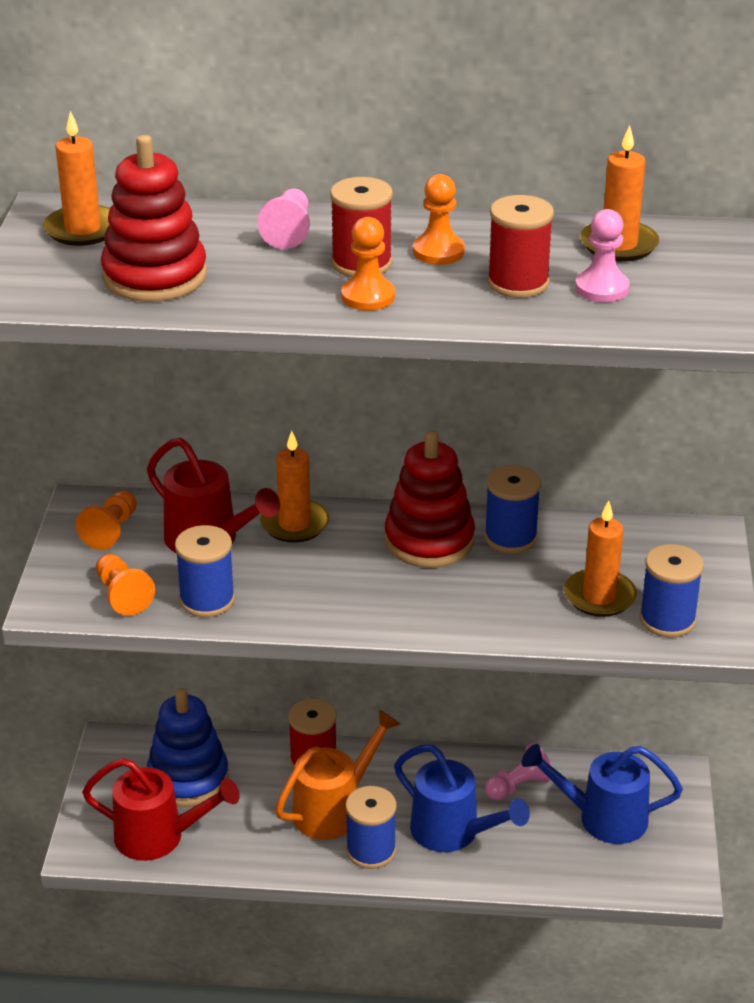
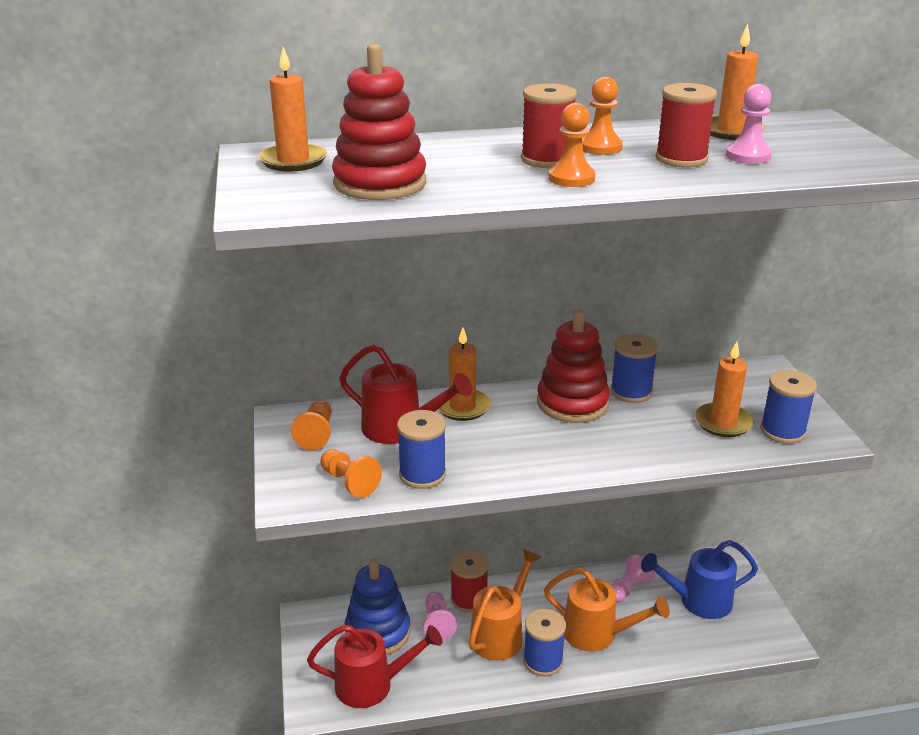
camera: 15 degrees left, 5 degrees down
pink pawn [257,189,310,249] -> pink pawn moved to [423,592,457,641]
blue watering can [394,745,530,852] -> orange watering can [544,568,670,652]

